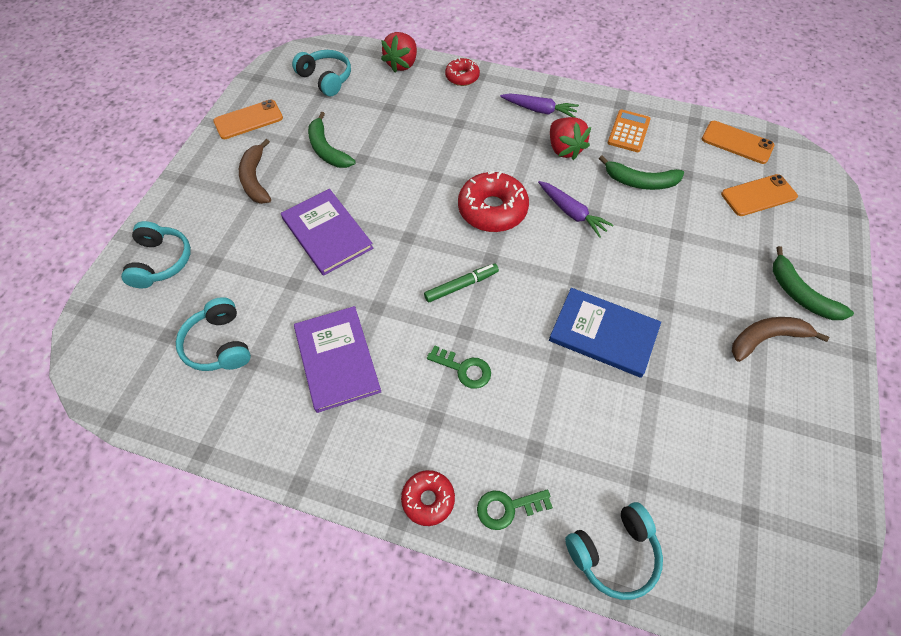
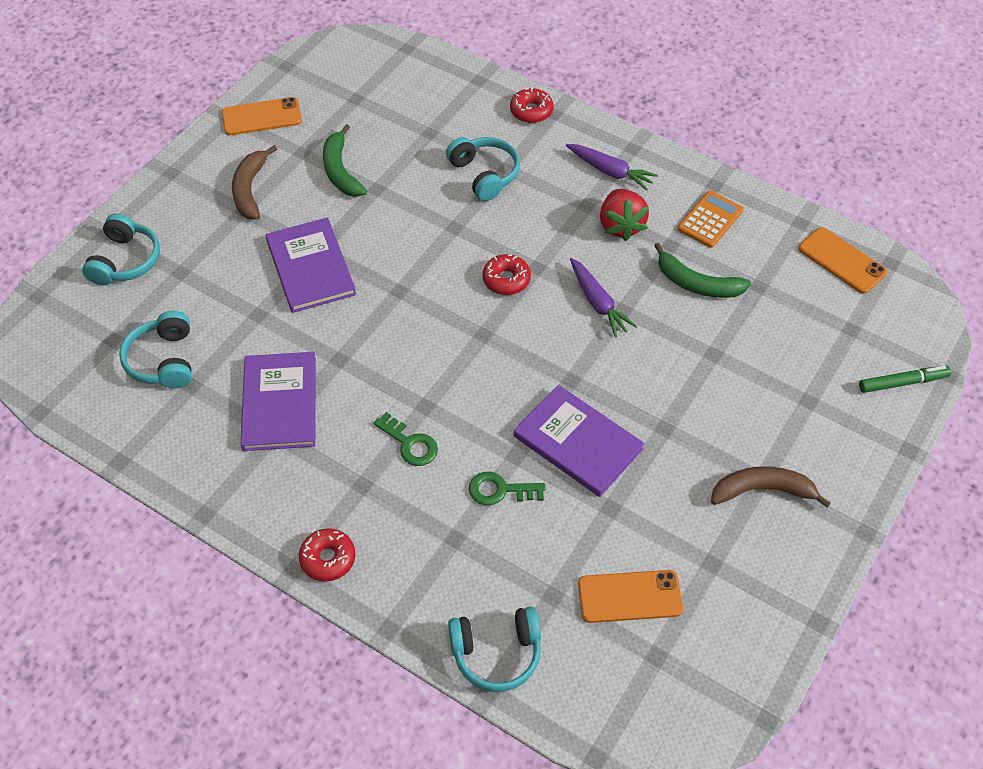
camera: 15 degrees right, 5 degrees down
turquoise headphones [292,50,351,97] -> turquoise headphones moved to [446,137,520,201]
red strawberry [381,32,417,72] -> none
green marker [424,264,499,302] -> green marker moved to [859,366,951,393]
red donut [458,171,529,232] -> red donut [483,254,531,295], size x0.57
green key [477,489,553,530] -> green key moved to [469,472,545,505]
blue book [549,288,661,378] -> purple book [514,385,645,497]
orange phone [721,174,798,216] -> orange phone moved to [578,570,683,623]
green banana [773,246,854,320] -> none

